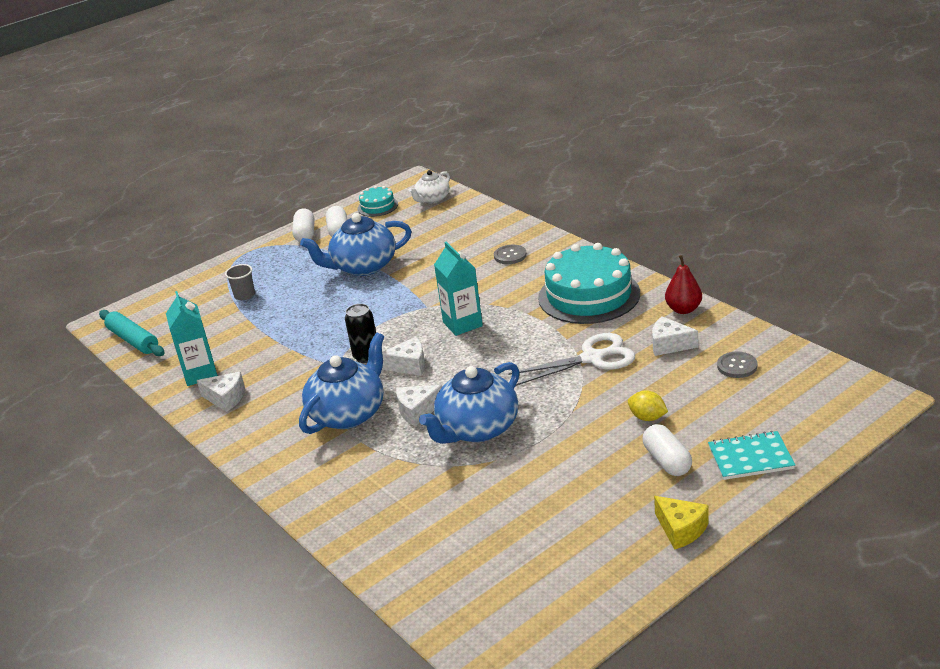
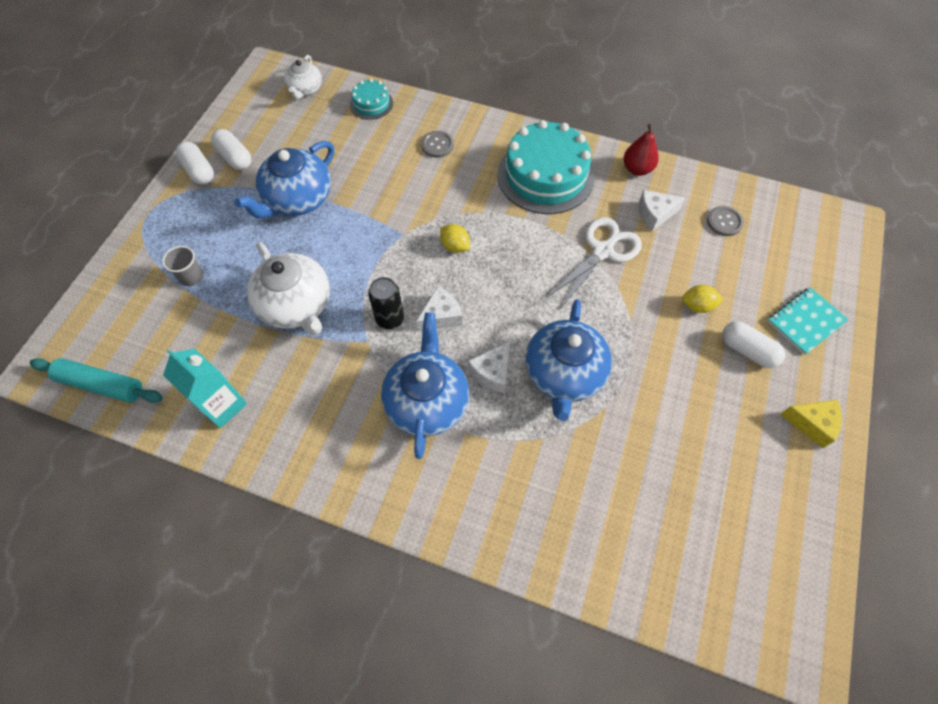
camera: 35 degrees left, 30 degrees up
white cheese [197,372,245,412] -> none
turquoise cake [358,186,398,217] -> turquoise cake moved to [350,79,393,120]
turquoise carton [434,242,483,336] -> yellow lemon [440,224,470,253]
none -> white teapot [247,242,330,335]

